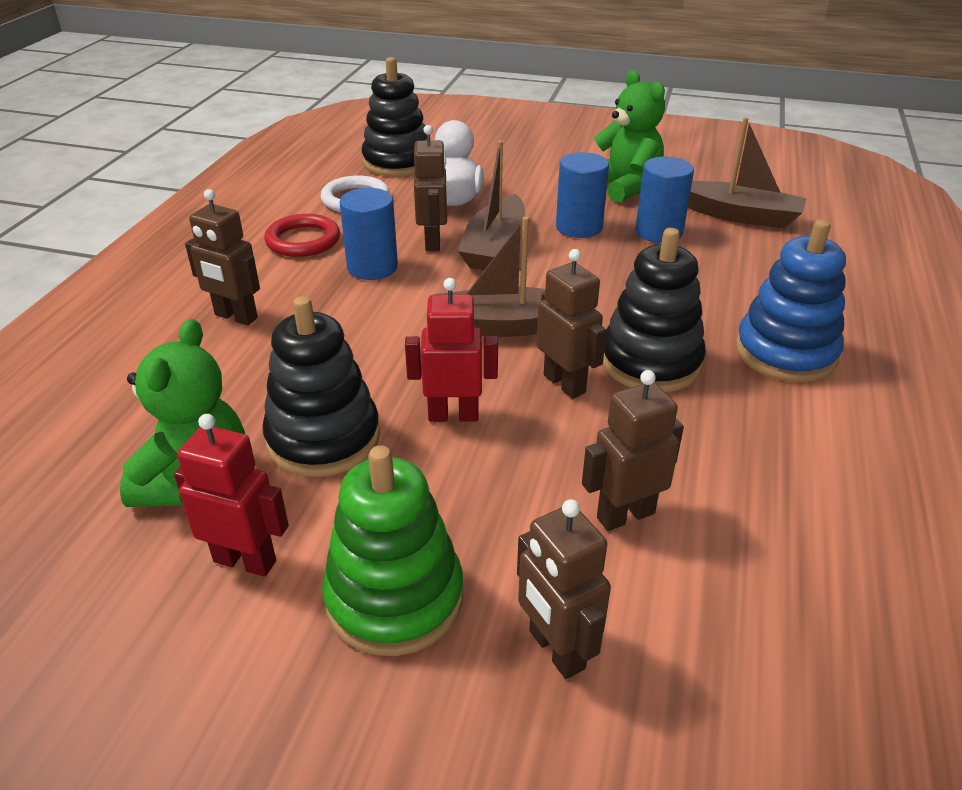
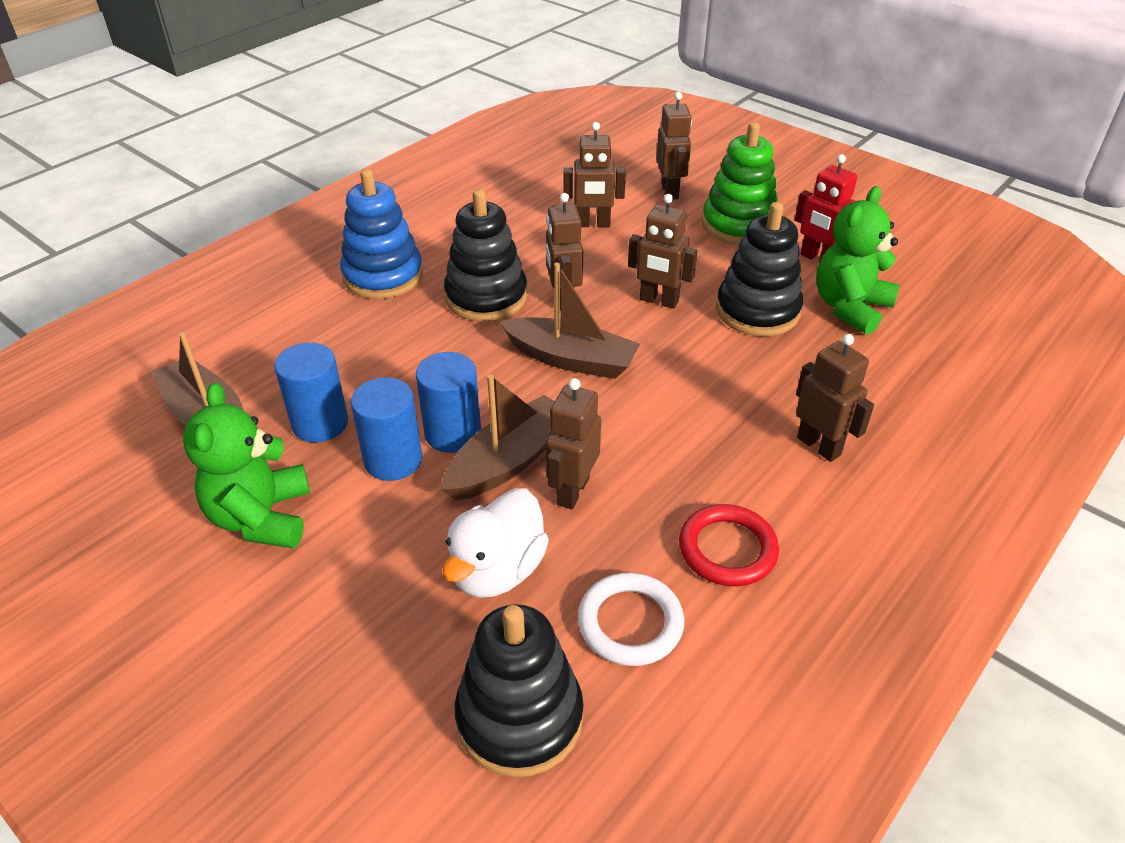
camera: 155 degrees left, 5 degrees up
blue cylinder [339,188,398,280] -> blue cylinder moved to [416,352,481,453]
red robot [405,278,498,422] -> brown robot [628,194,698,309]

